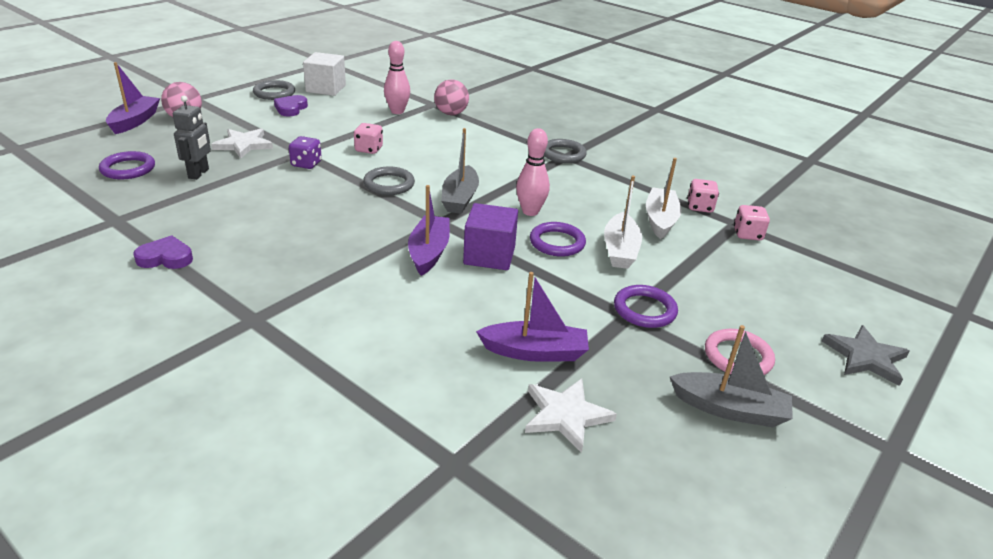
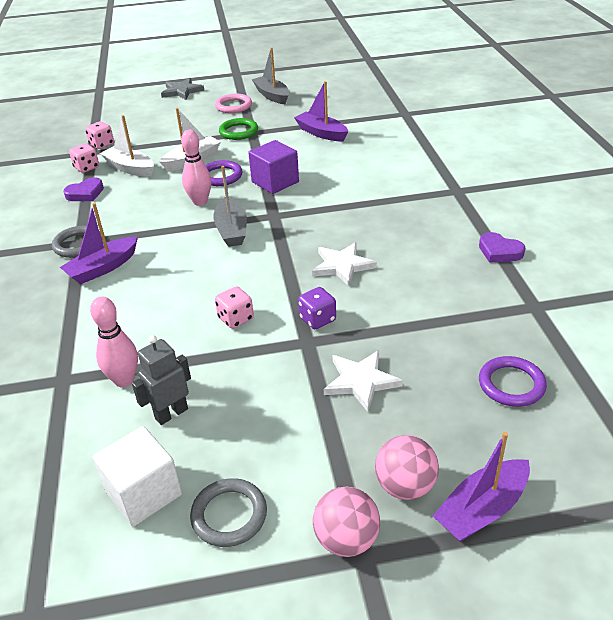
camera: 135 degrees left, 5 degrees up
grey robot [173,96,211,180] -> grey robot moved to [132,335,191,425]
purple heart [274,95,308,117] -> purple heart moved to [63,177,104,201]
grey ring [363,167,415,195] -> none
purple boat [408,185,450,276] -> purple boat moved to [60,203,138,284]
pink ball [434,79,469,115] -> pink ball moved to [313,487,380,557]
grey boat [441,128,479,214] -> grey boat turned 120 degrees clockwise [213,166,247,247]
white star [525,379,617,453] -> white star moved to [312,242,377,286]
purple ring [614,285,678,328] -> green ring [219,118,258,140]
white boat [646,158,682,239] -> white boat turned 75 degrees clockwise [100,115,154,177]

